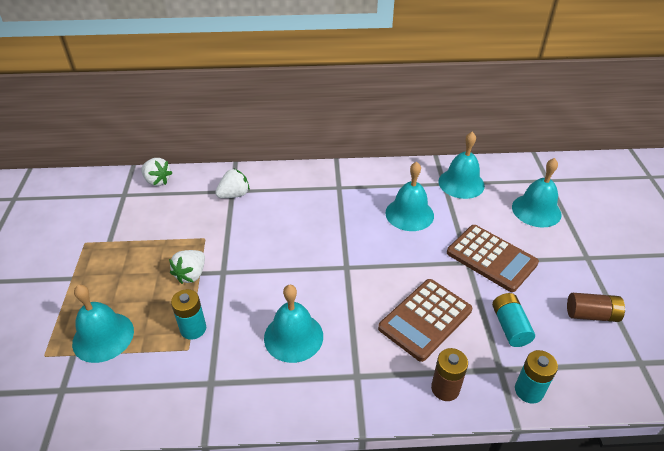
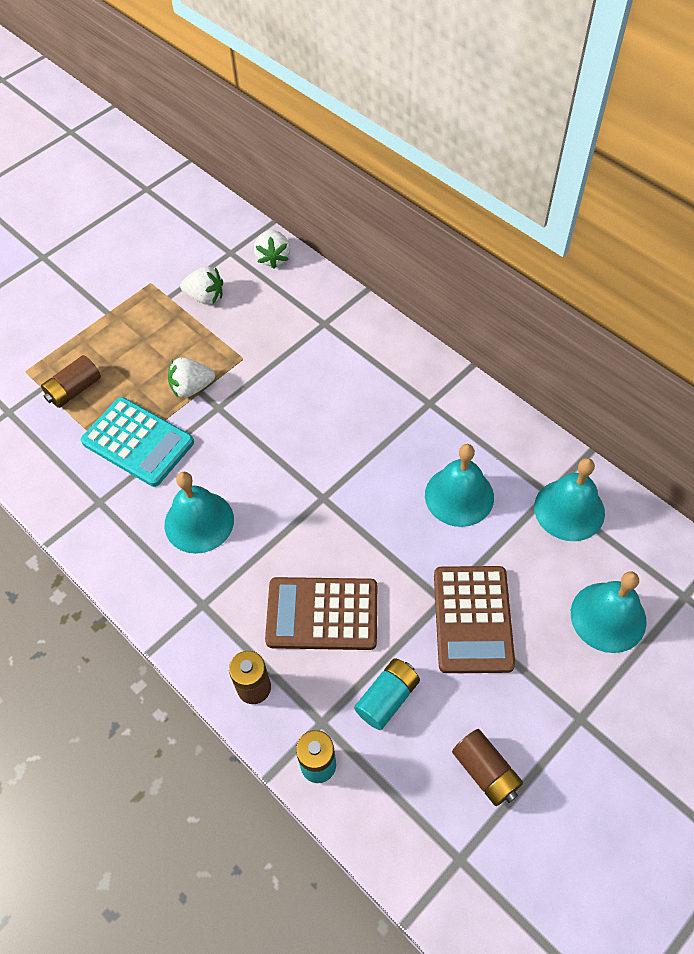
camera: 50 degrees right, 15 degrees up
turquoise bell [72,285,134,363] -> brown battery [41,355,101,408]
turquoise battery [171,289,206,340] -> turquoise calculator [81,397,194,487]
white strawberry [215,168,250,198] -> white strawberry moved to [180,267,223,305]

